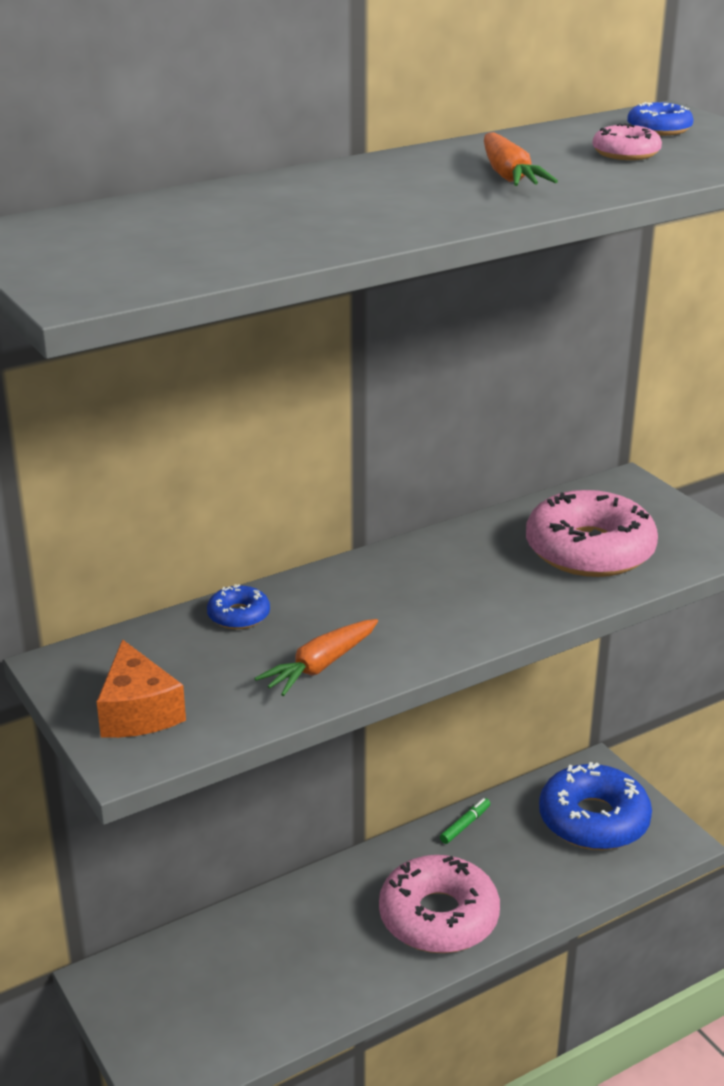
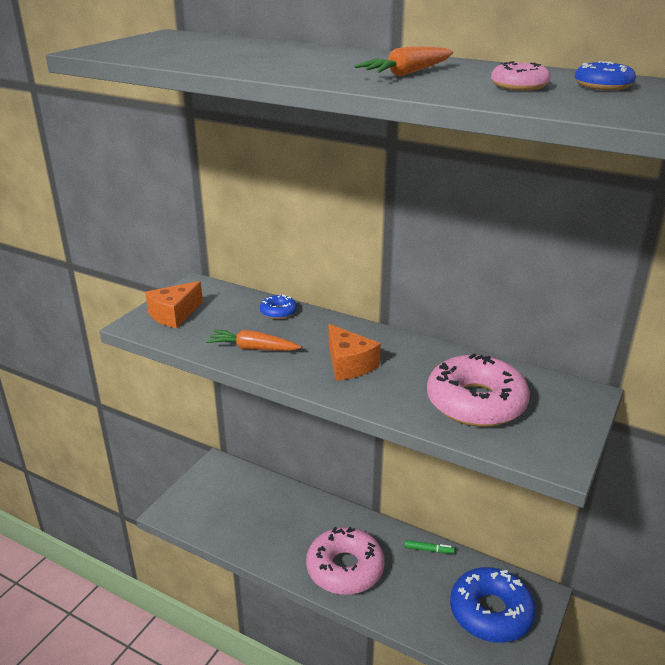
camera: 60 degrees right, 0 degrees up
none -> orange cheese [329,324,381,381]

